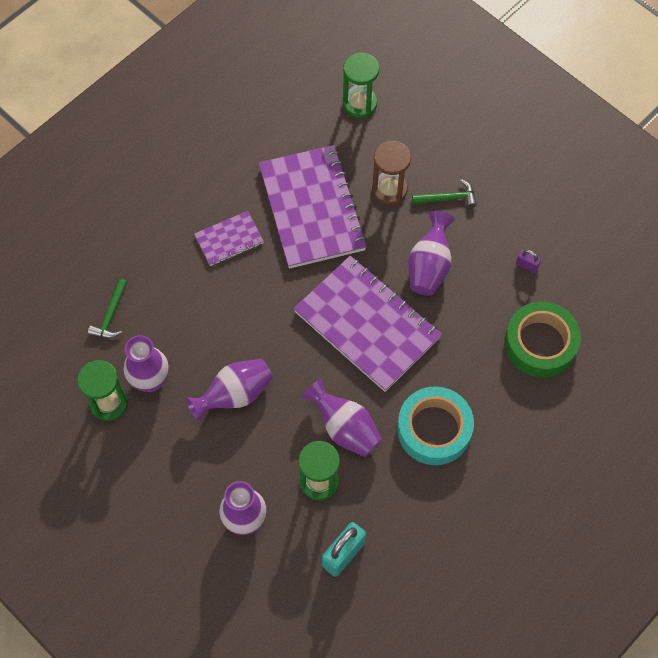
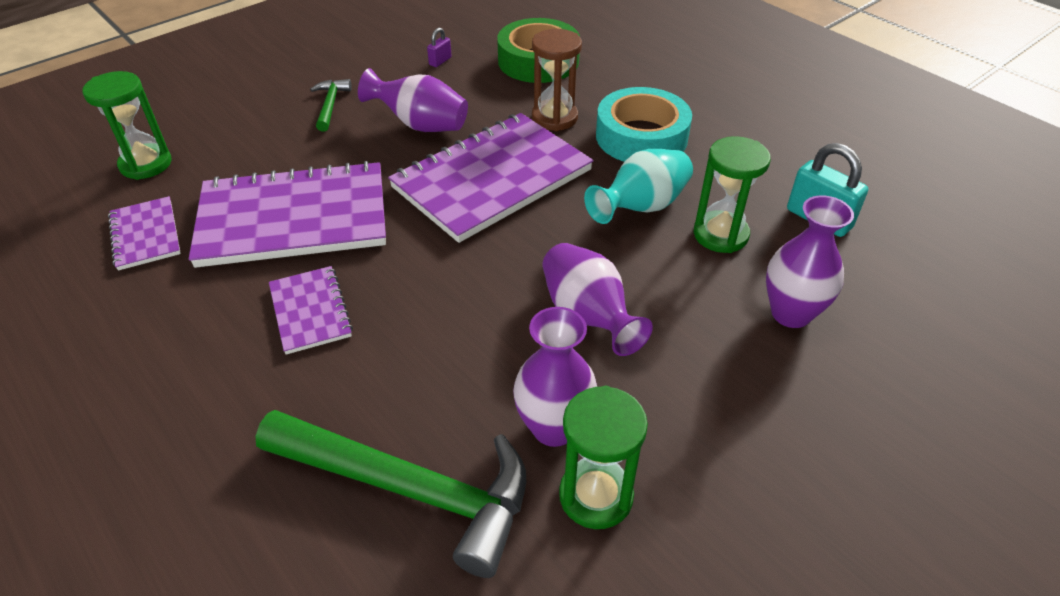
camera: 85 degrees left, 20 degrees down
green hammer [88,278,127,338] -> green hammer [255,410,526,578], size x2.16
purple vase [302,378,382,457] -> turquoise vase [584,149,693,224]
brown hourglass [372,141,411,205] -> brown hourglass moved to [532,29,582,131]
none -> purple notebook [108,196,181,270]

